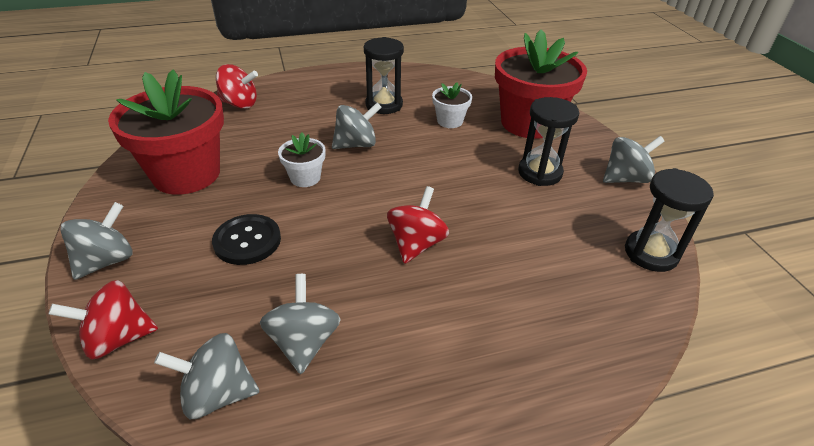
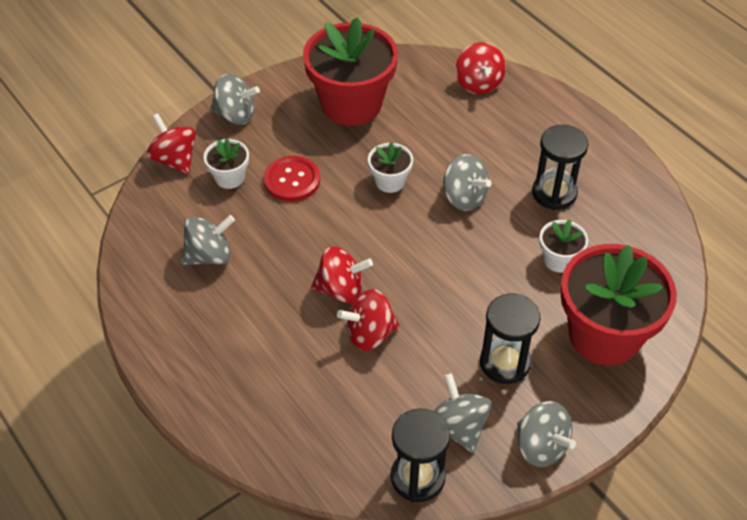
camera: 70 degrees right, 10 degrees up
grey spinning top [154,333,260,419] -> grey spinning top moved to [433,373,492,453]
black button [212,214,281,265] -> red button [263,156,320,202]
none -> white flower pot [204,138,249,189]
none -> red spinning top [337,289,400,351]

